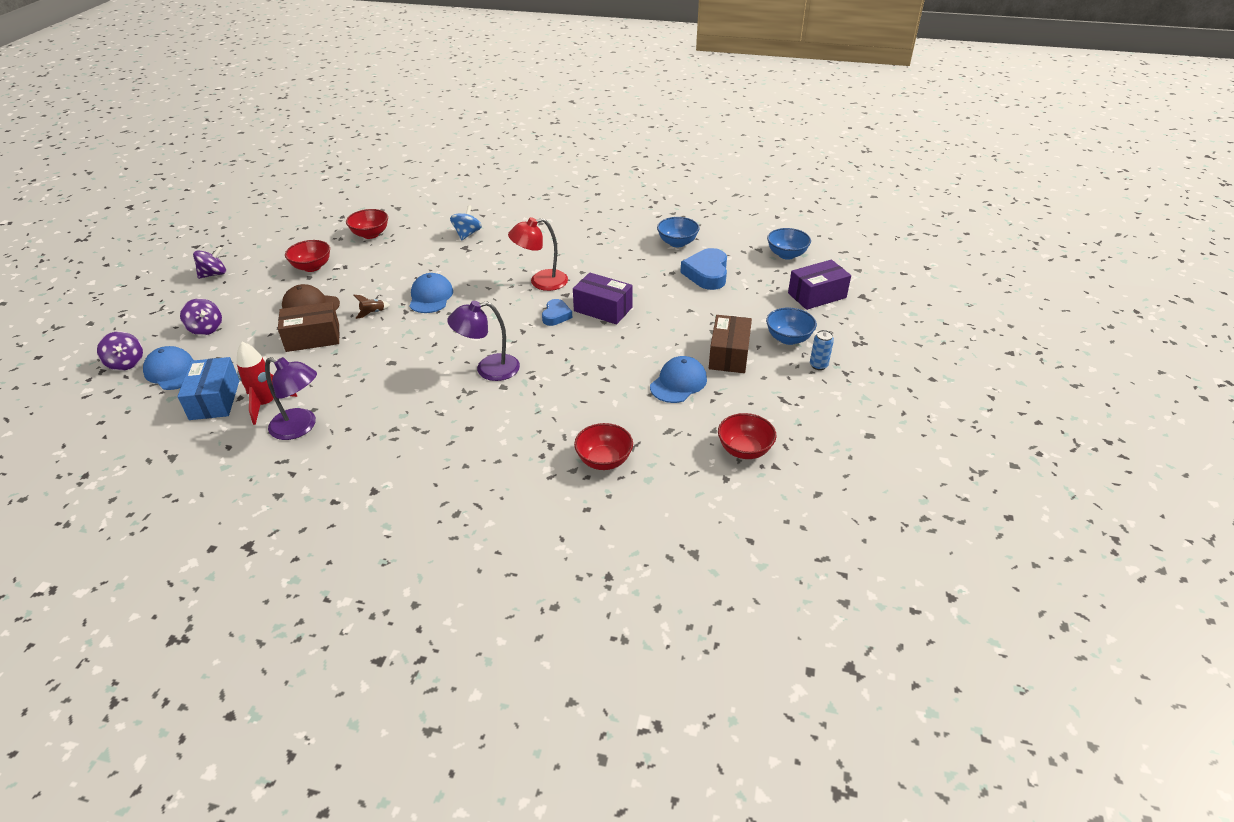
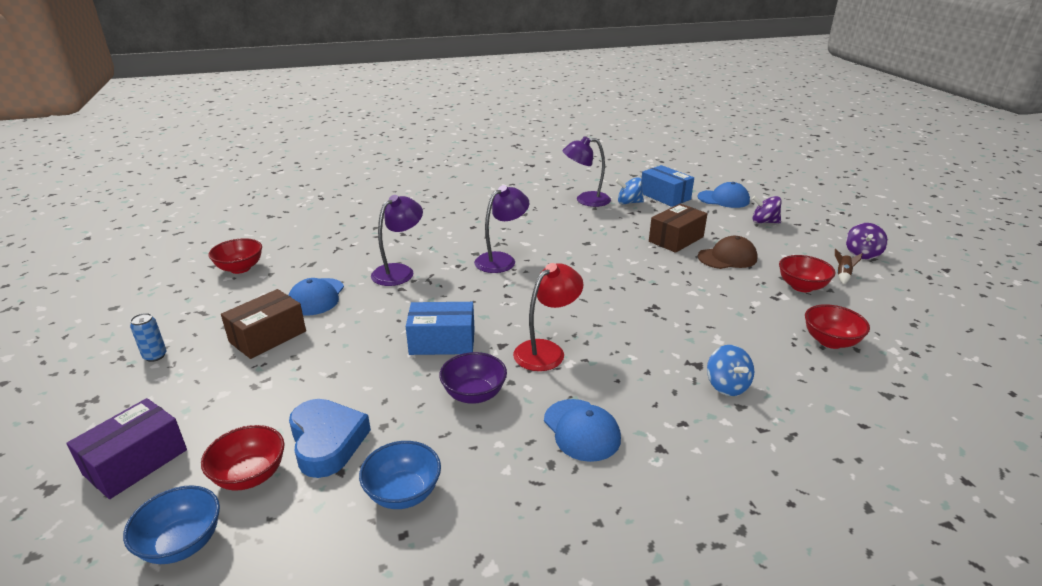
camera: 150 degrees right, 10 degrees down
purple spinning top [97,331,143,371] -> none
red rocket [237,342,297,425] -> blue spinning top [616,177,644,204]
brown rocket [353,295,390,319] -> brown rocket moved to [835,248,863,284]
blue cap [409,273,453,313] -> blue cap moved to [544,399,621,462]
blue heart [542,299,572,326] -> none
purple box [573,272,633,325] -> blue box [406,302,475,355]
red bowl [574,423,633,470] -> red bowl moved to [201,425,284,490]
brown box [709,315,752,373] -> brown box turned 60 degrees clockwise [221,289,306,359]
blue bowl [766,308,817,345] -> none
none -> purple lamp [371,195,423,286]
none -> purple bowl [439,352,507,404]

